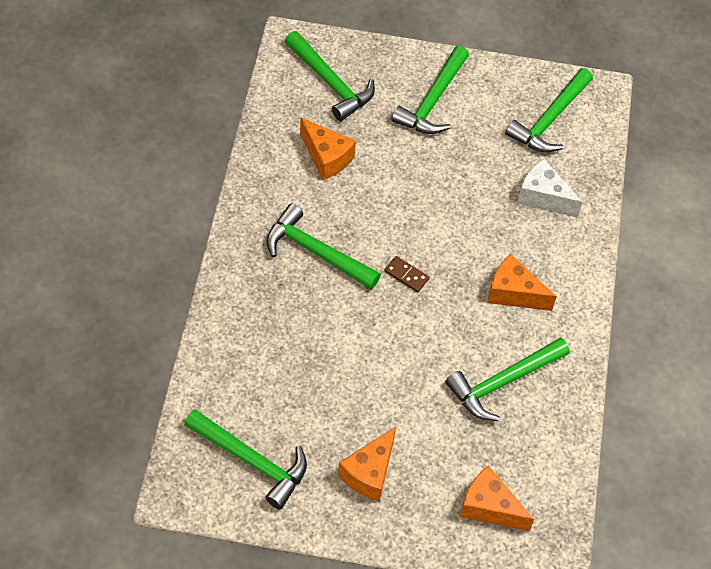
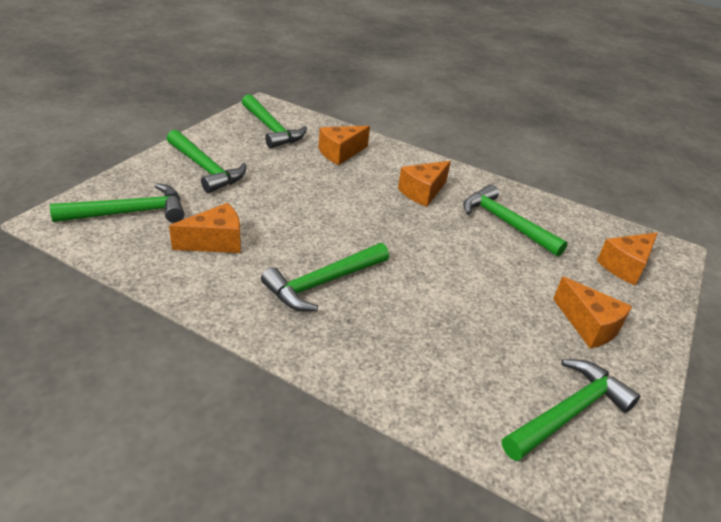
camera: 70 degrees left, 20 degrees down
brown domino [384,256,429,292] -> none
green hammer [445,337,570,421] -> green hammer turned 150 degrees clockwise [463,184,568,257]
white cheese [517,159,583,217] -> orange cheese [318,126,370,165]

